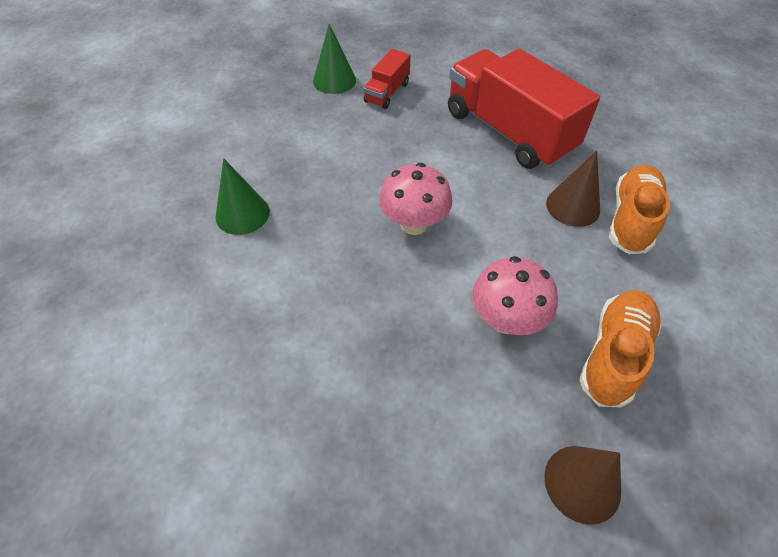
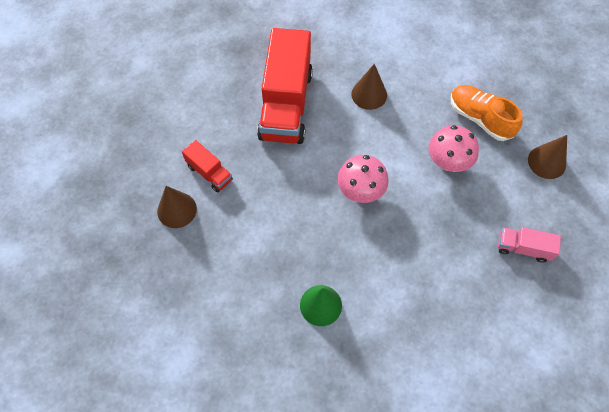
camera: 75 degrees left, 10 degrees up
green cone [313,24,356,94] -> brown cone [157,186,197,228]
red truck [448,49,600,169] -> red truck turned 60 degrees counterclockwise [257,28,313,144]
orange shoe [609,165,670,254] -> none
none -> pink truck [498,227,561,263]

